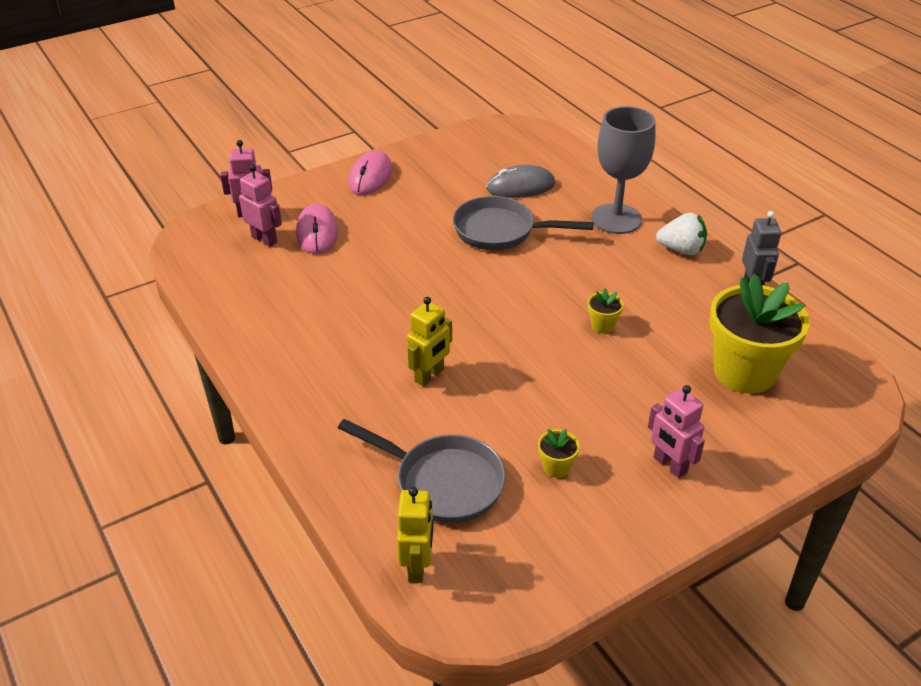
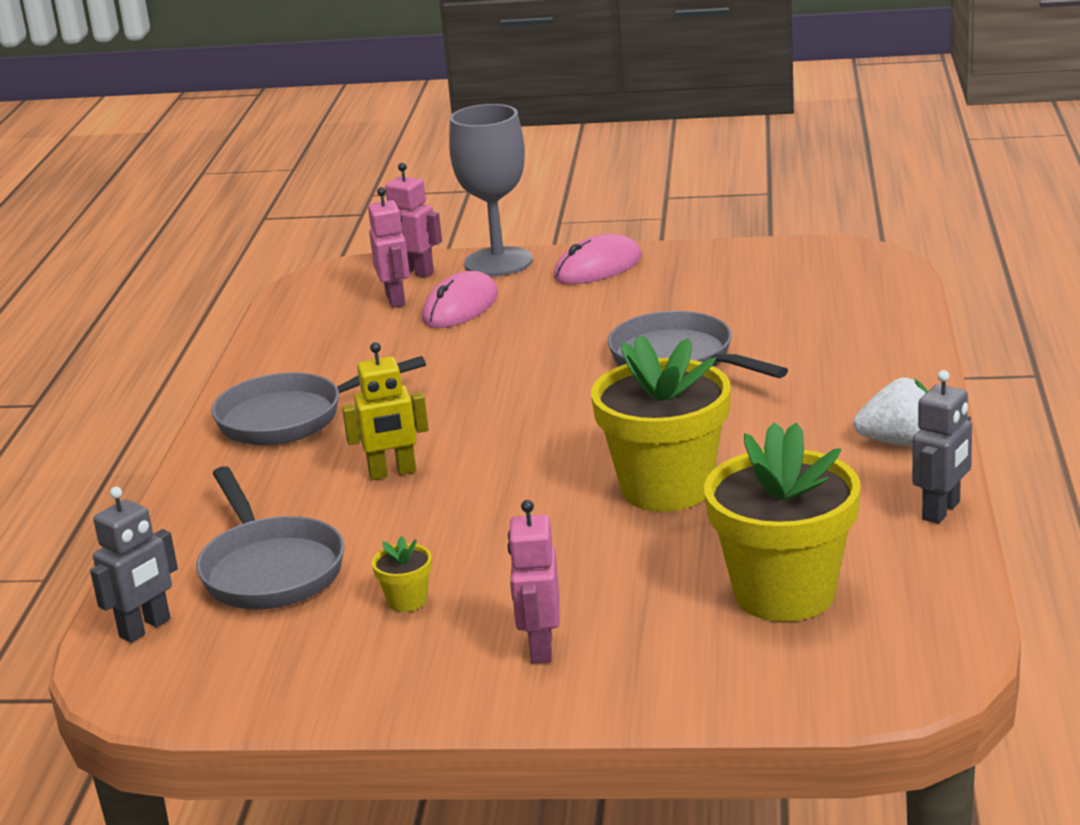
camera: 40 degrees right, 15 degrees down
yellow robot [397,487,433,583] -> grey robot [90,487,178,643]
grey mouse [486,165,555,198] -> none
yellow flower pot [588,288,624,333] -> yellow flower pot [591,335,731,512], size x2.48
grey goblet [591,106,656,234] -> grey goblet moved to [449,104,533,276]
white strawberry [656,213,707,255] -> white strawberry turned 45 degrees counterclockwise [853,378,928,446]
none -> grey pan [211,356,426,445]

